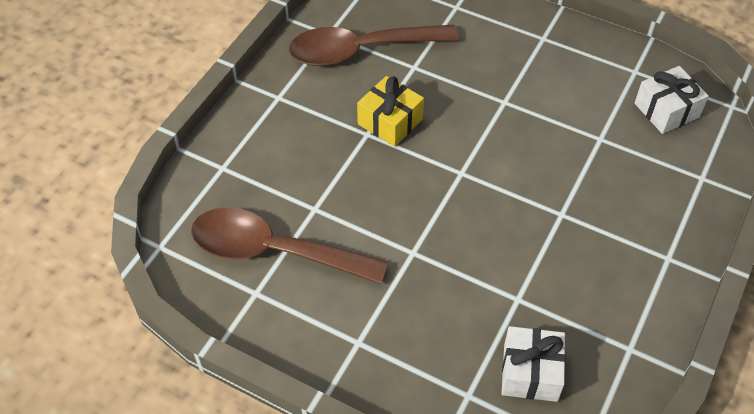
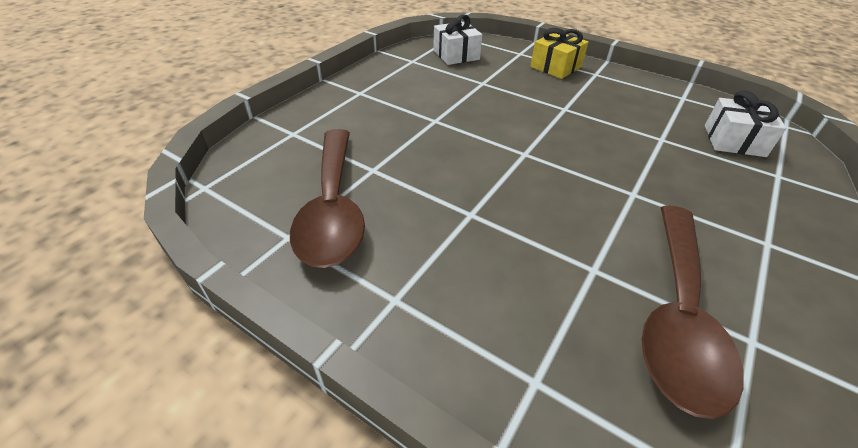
camera: 85 degrees left, 10 degrees down
yellow gift [357,76,424,147] -> yellow gift moved to [530,28,588,79]

